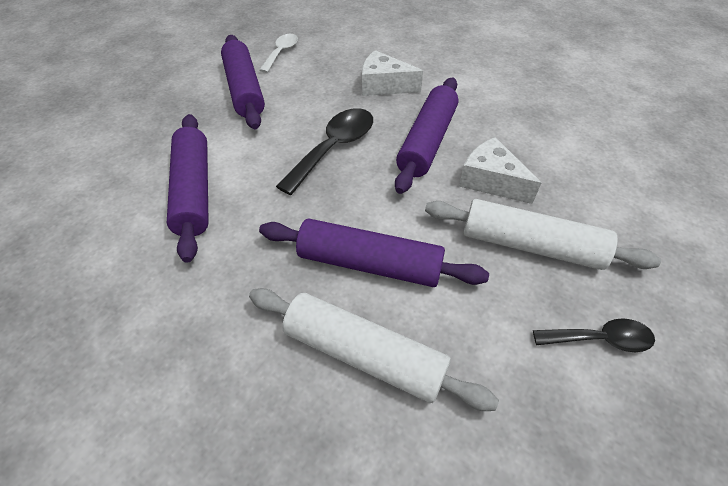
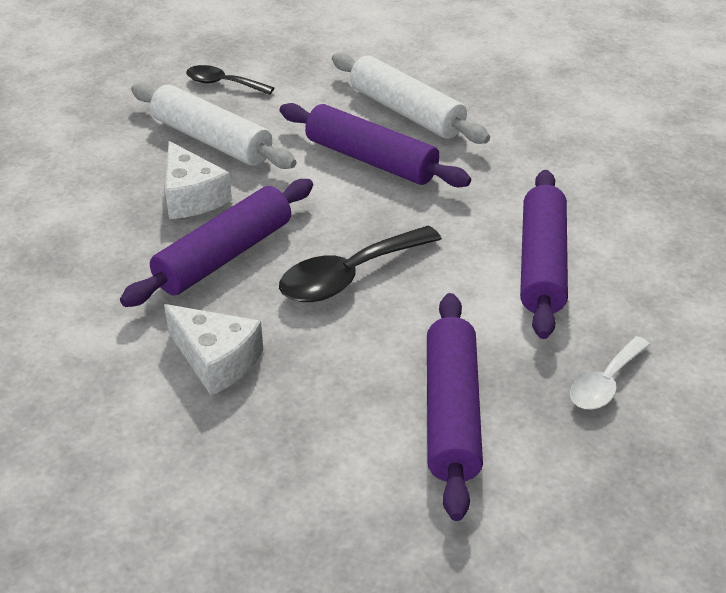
camera: 160 degrees left, 10 degrees down
white spoon [259,34,298,73] -> white spoon moved to [570,336,650,410]

